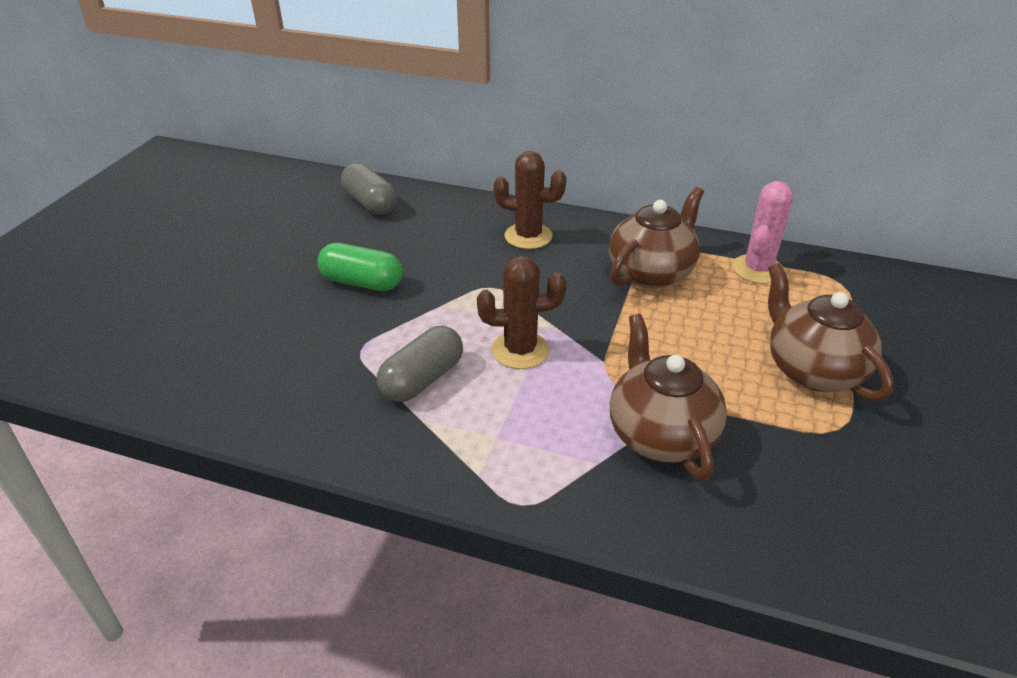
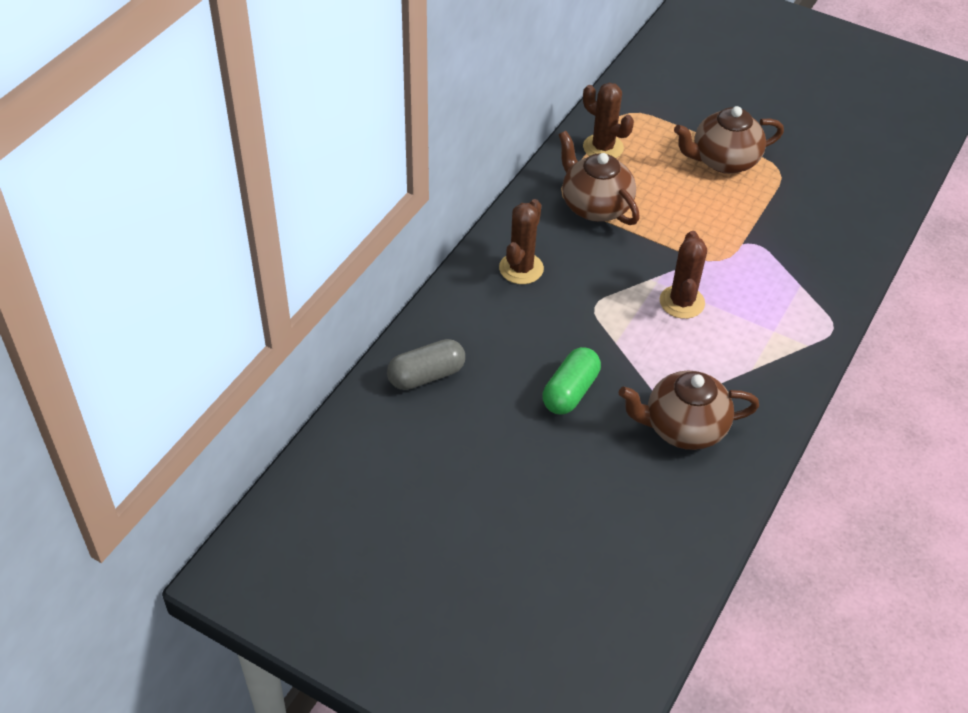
camera: 80 degrees left, 10 degrees up
grey capsule [377,326,463,402] -> none
brown teapot [610,314,727,480] -> brown teapot moved to [619,371,759,450]
pink cactus [732,181,793,284] -> brown cactus [583,83,634,158]

